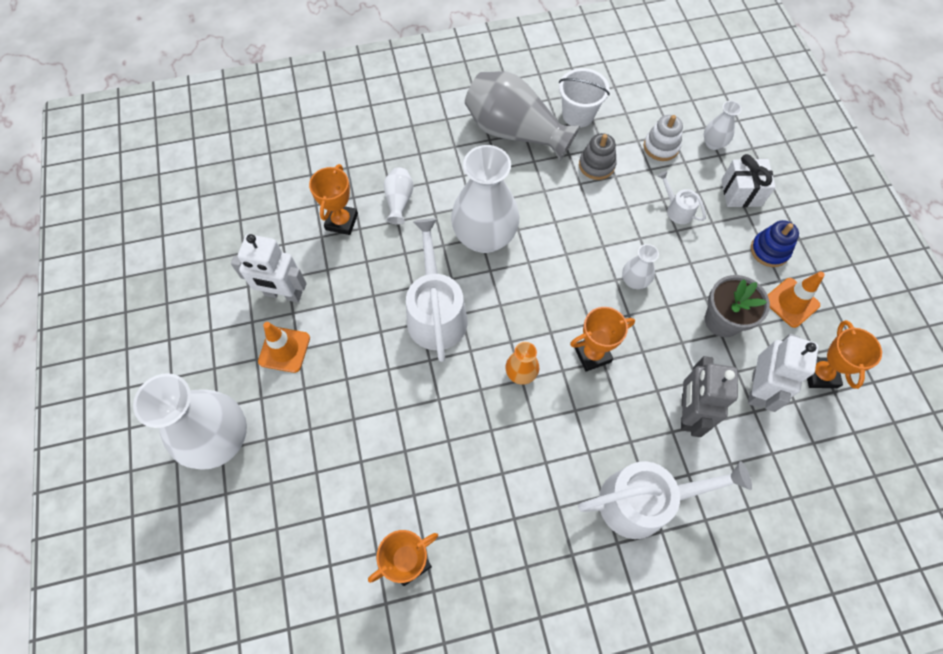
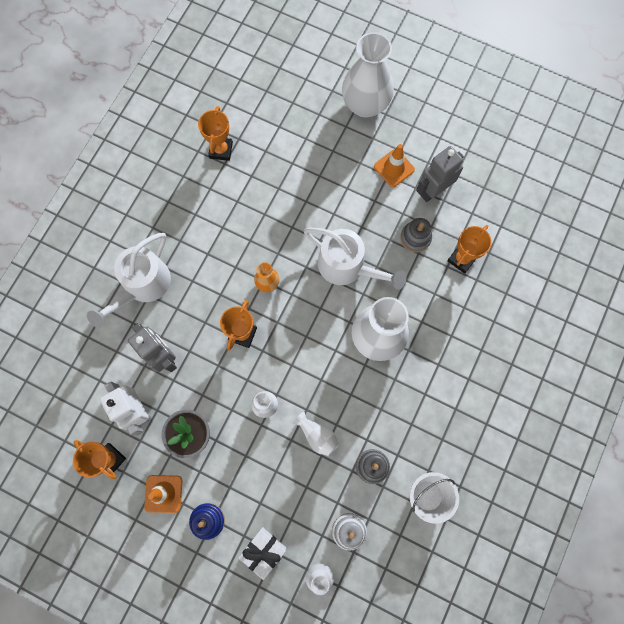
camera: 130 degrees right, 10 degrees up
white robot [231,234,307,303] -> grey robot [416,146,464,202]
orange trophy [309,164,358,235] -> orange trophy turned 75 degrees clockwise [447,225,492,274]
white vase [384,167,414,224] -> white vase moved to [293,412,338,456]
grey vase [465,71,580,161] -> none
white watering can [657,171,706,224] -> none
none -> grey stacking toy [400,218,432,253]

